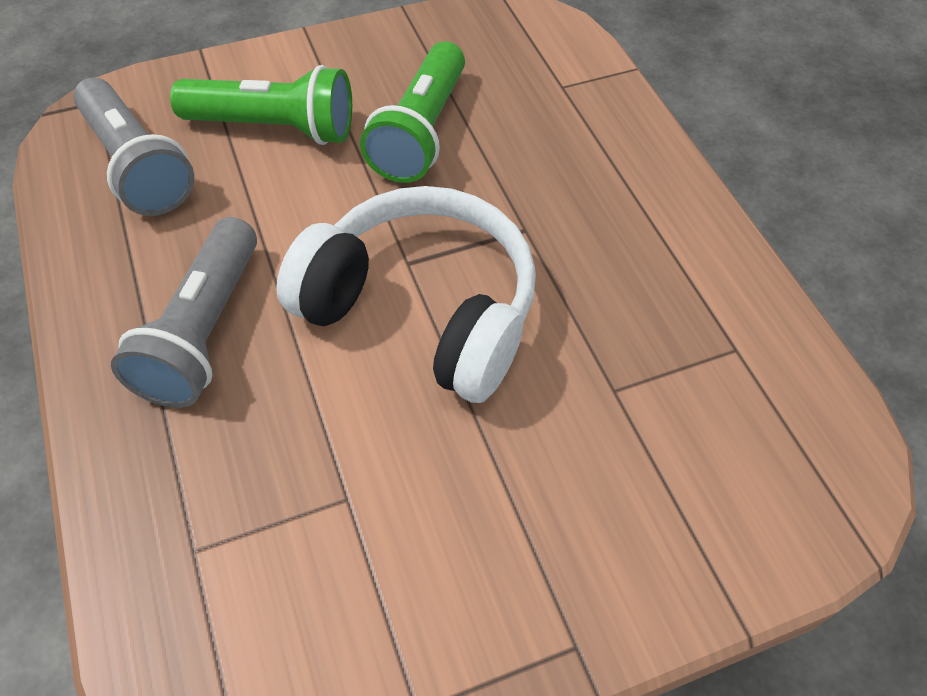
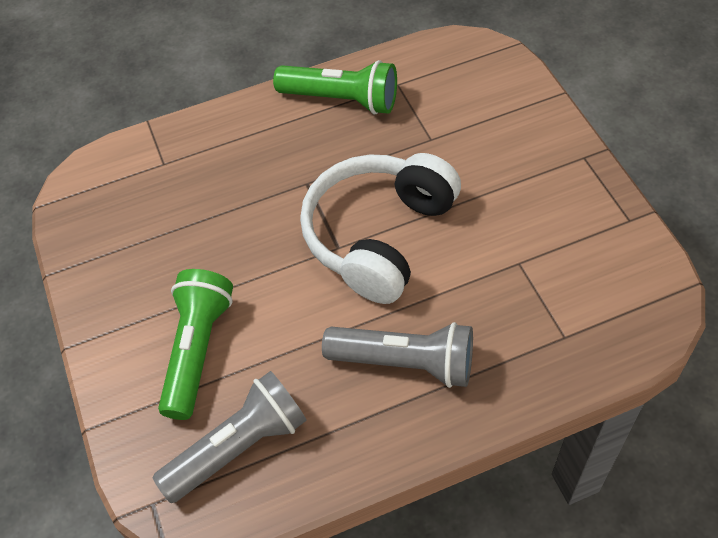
camera: 85 degrees left, 0 degrees up
green flashlight [360,41,465,183] -> green flashlight moved to [273,60,397,114]

